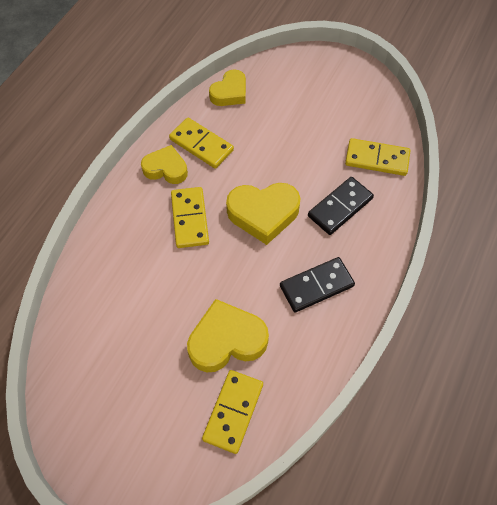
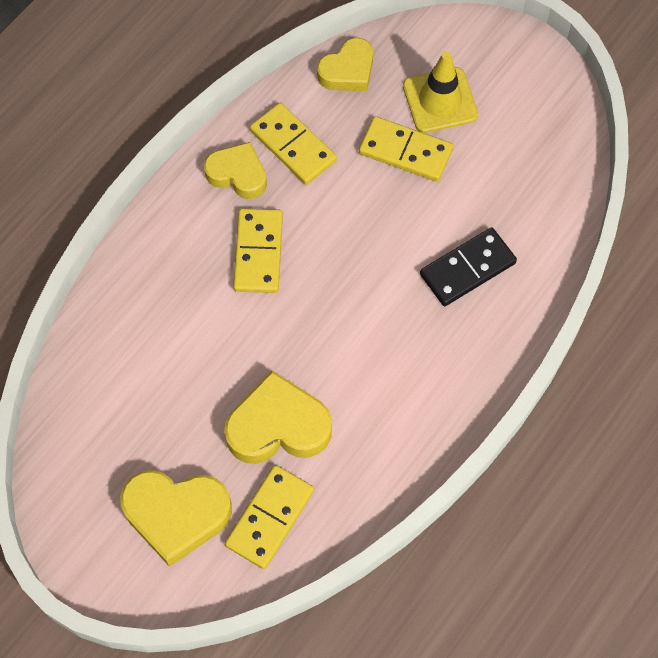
camera: 10 degrees right, 5 degrees up
yellow heart [226,183,300,245] -> yellow heart moved to [120,470,232,567]
black domino [280,257,355,312] -> none
yellow domino [345,138,410,176] -> yellow domino moved to [359,116,453,182]
none -> yellow traffic cone [403,52,478,133]

